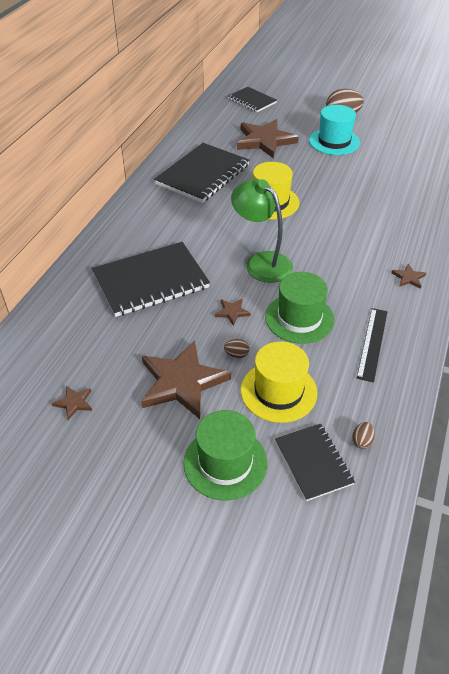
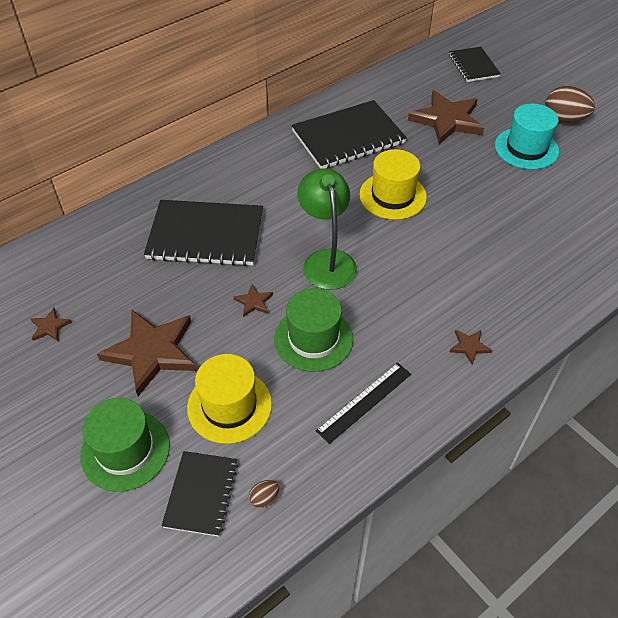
camera: 30 degrees right, 5 degrees up
brown egg [224,339,250,358] -> none

